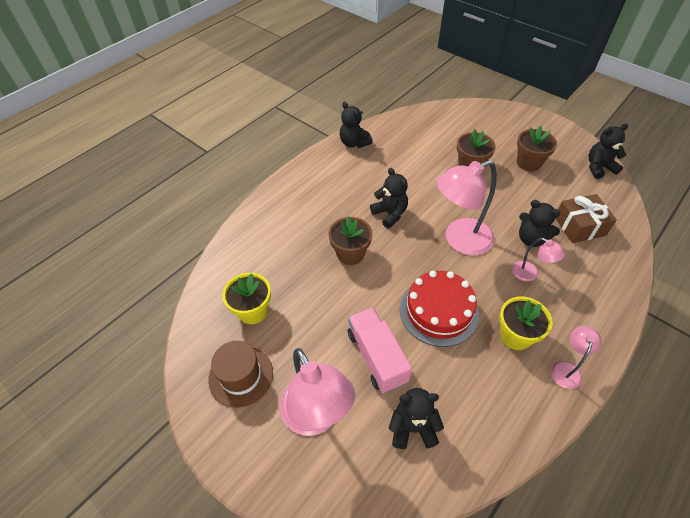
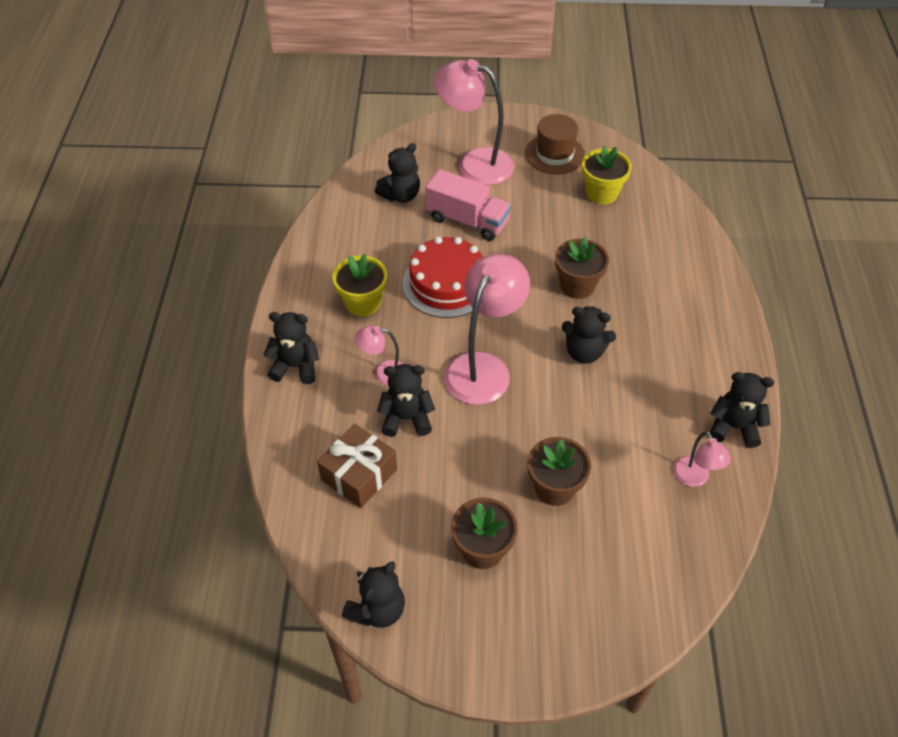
camera: 140 degrees right, 0 degrees up
pink lamp [551,326,601,389] -> pink lamp moved to [673,431,731,487]
none -> black teddy bear [263,312,319,384]

